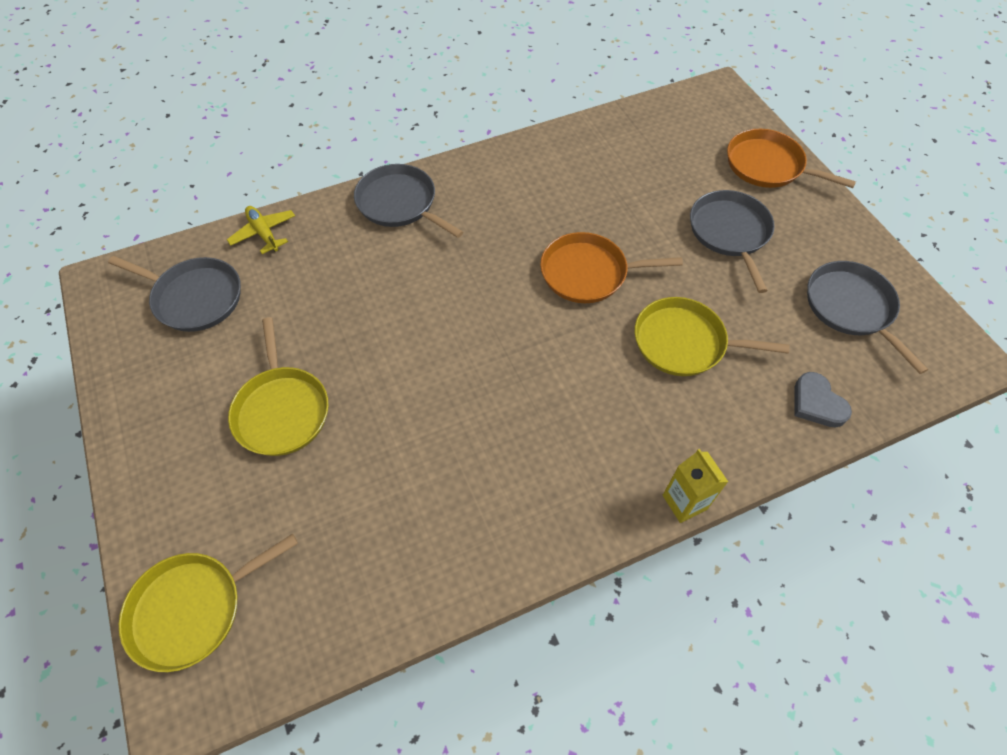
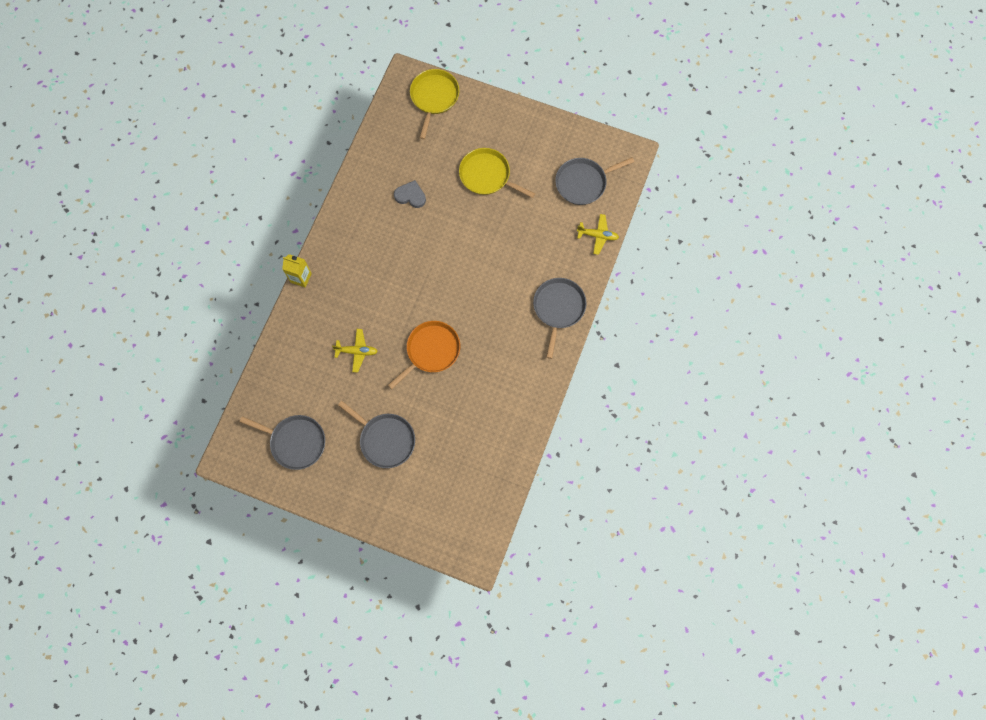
camera: 135 degrees right, 15 degrees up
grey pan [354,164,463,238] -> grey pan turned 75 degrees counterclockwise [533,278,587,359]
yellow pan [635,297,789,376] -> yellow plane [332,329,378,373]
orange pan [727,129,856,188] -> none
grey heart [794,372,852,427] -> grey heart moved to [394,180,426,208]

